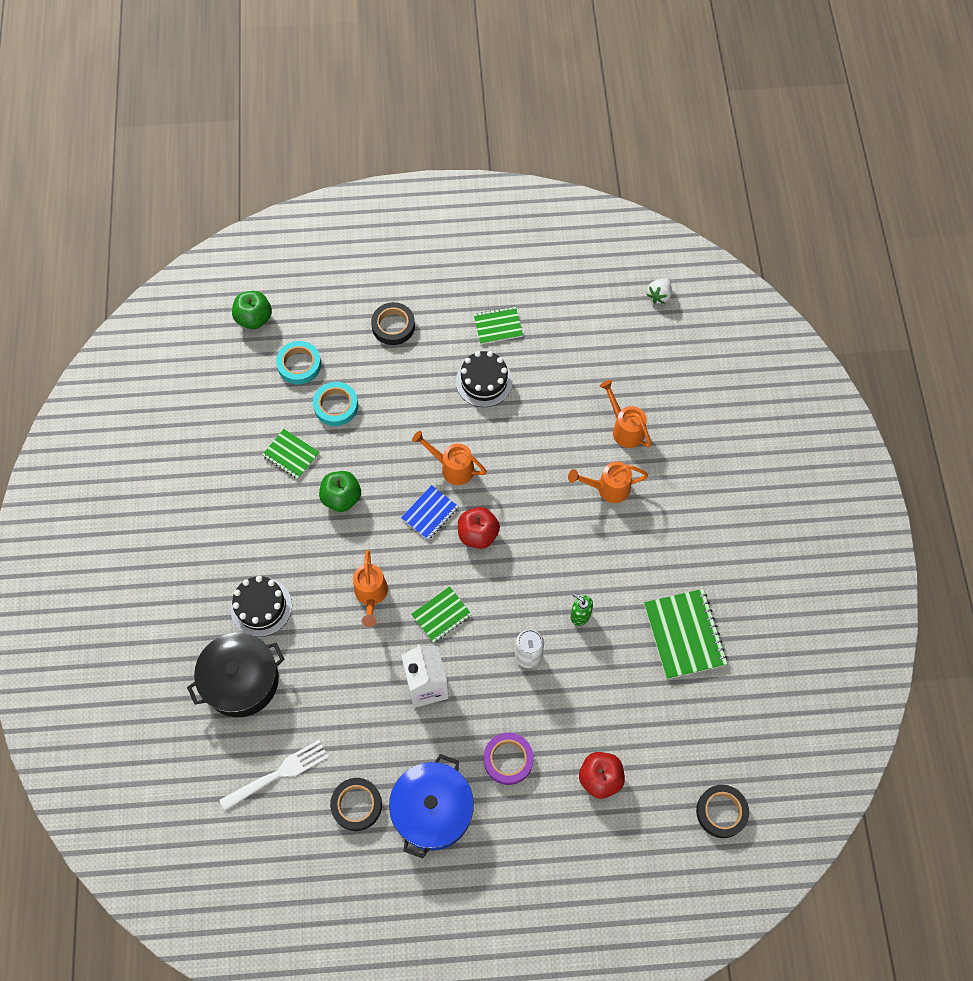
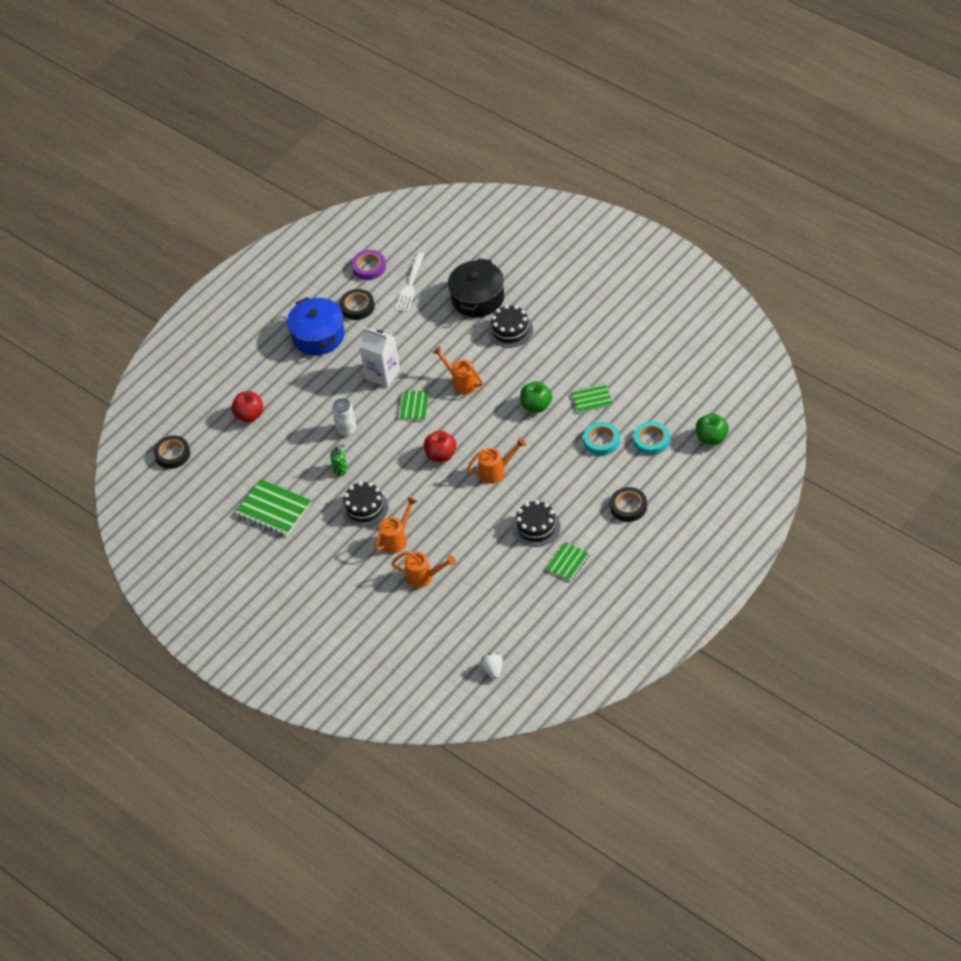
camera: 140 degrees right, 15 degrees down
blue notebook [401,485,458,540] -> none
purple tape [483,733,534,785] -> purple tape moved to [352,250,386,280]
none -> black cake [341,481,388,527]

